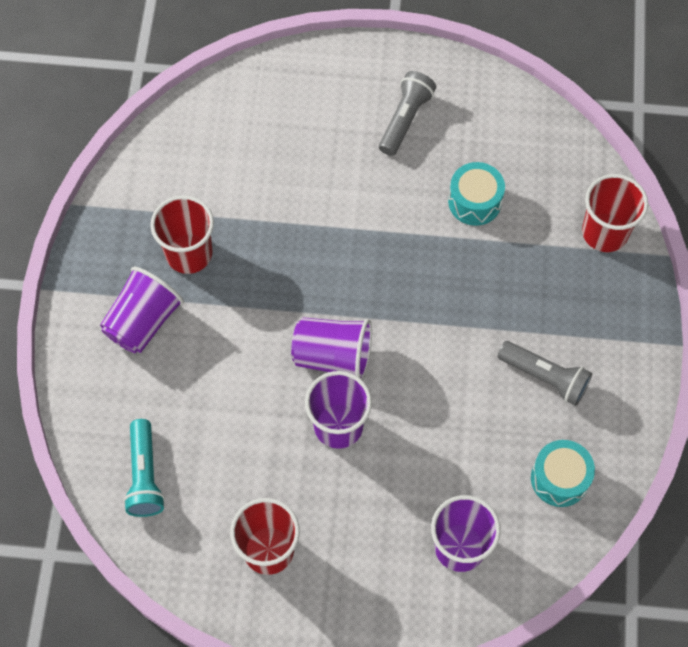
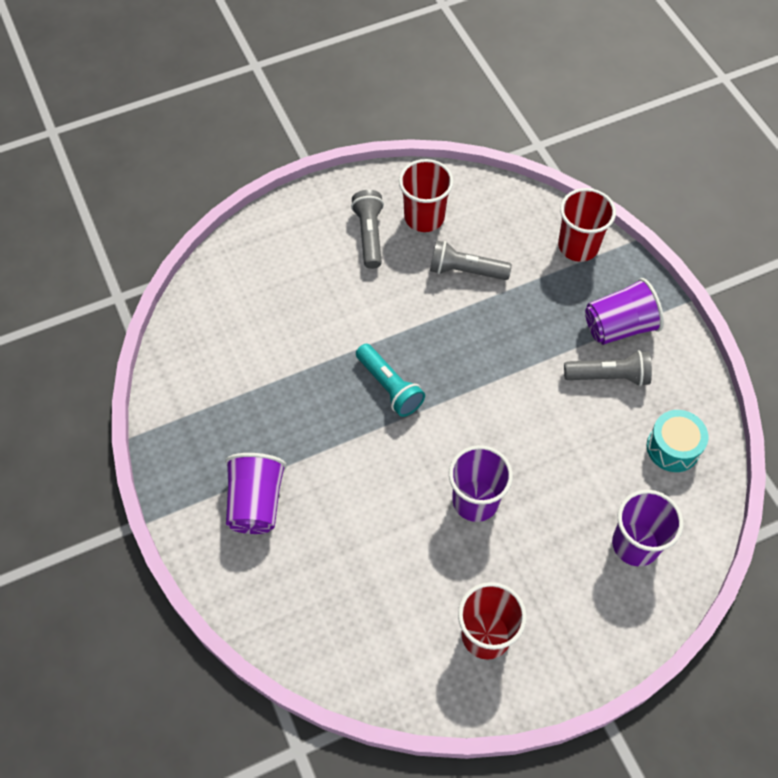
camera: 30 degrees left, 5 degrees down
turquoise flashlight [123,419,165,517] -> turquoise flashlight moved to [356,344,425,417]
red cup [150,196,214,274] -> red cup moved to [399,159,454,232]
purple cup [291,317,372,381] -> purple cup moved to [585,278,664,345]
turquoise drum [448,162,505,226] -> grey flashlight [430,240,512,280]

